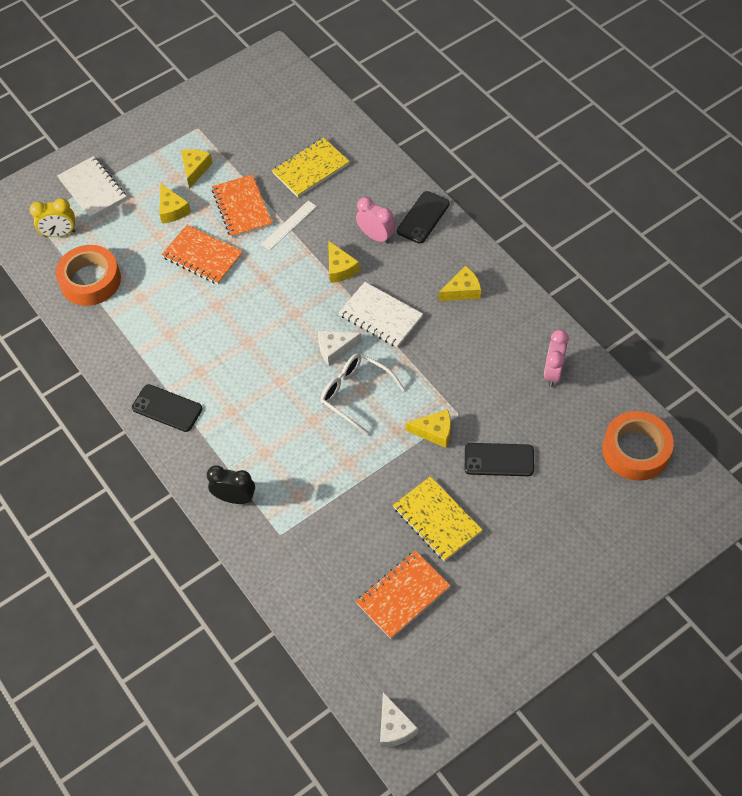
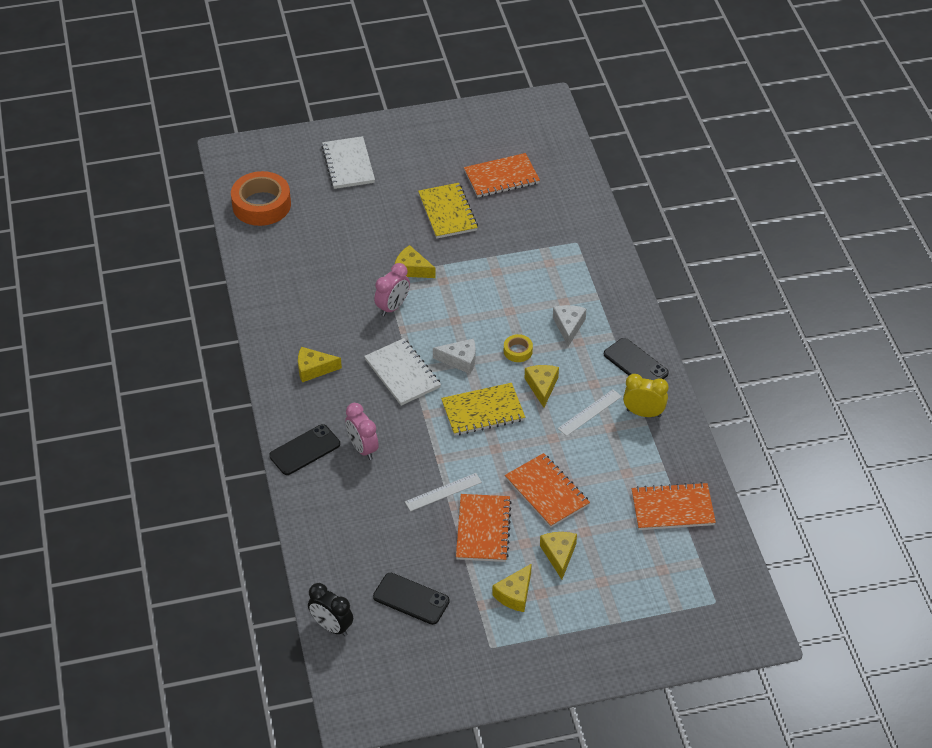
camera: 160 degrees left, 10 degrees down
yellow clock [29,198,76,237] -> yellow clock moved to [623,374,668,417]
orange tape [56,245,121,306] -> orange notebook [632,482,716,530]
white notebook [57,156,127,219] -> white notebook moved to [321,136,375,189]
black clock [207,465,255,504] -> black clock moved to [308,583,353,636]
yellow notebook [272,138,350,197] -> yellow notebook moved to [441,383,525,436]
white glasses [320,353,404,435] -> none
yellow cheese [328,241,360,283] -> yellow cheese moved to [525,365,559,408]
white cheese [380,692,418,747] -> white cheese moved to [553,305,586,346]
black phone [465,443,534,476] -> black phone moved to [373,573,450,625]
pink clock [544,330,569,387] -> pink clock moved to [374,263,410,317]
none -> yellow tape [504,334,533,362]
none -> white ruler [558,389,622,436]

